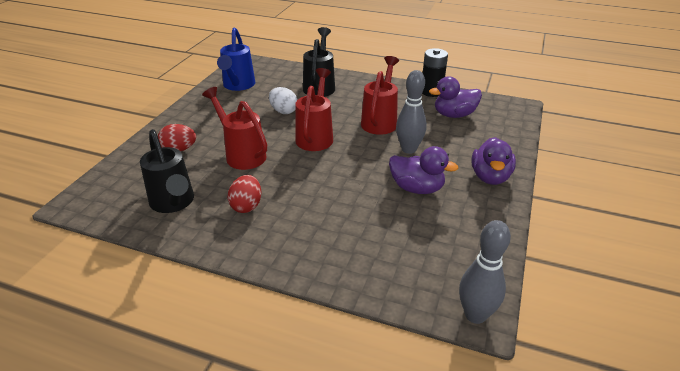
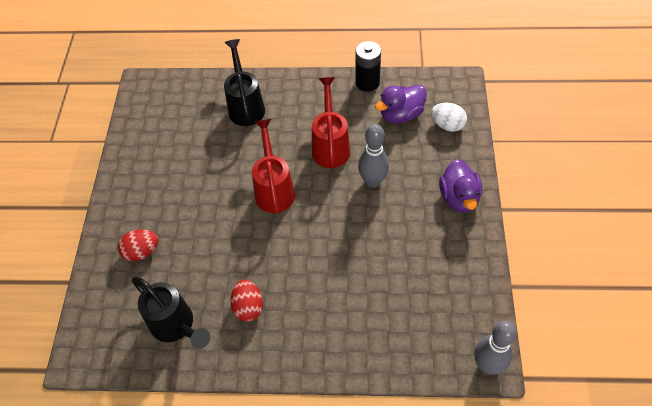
camera: 15 degrees left, 20 degrees up
red watering can [202,87,267,170] -> none
blue watering can [217,27,255,91] -> none
white egg [269,87,298,114] -> white egg moved to [431,103,467,132]
purple duck [389,146,459,194] -> none

